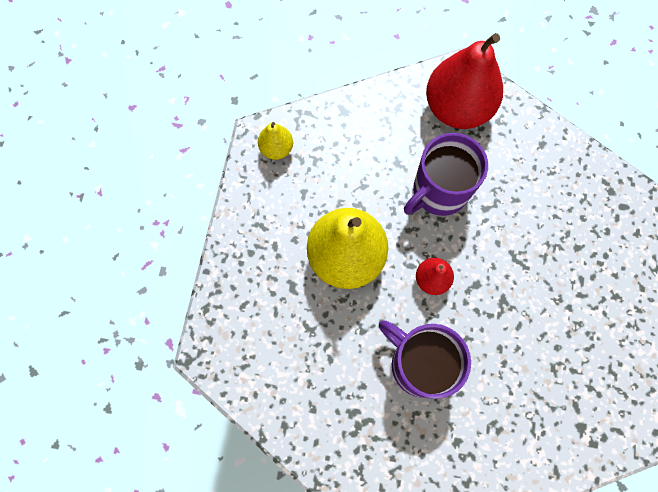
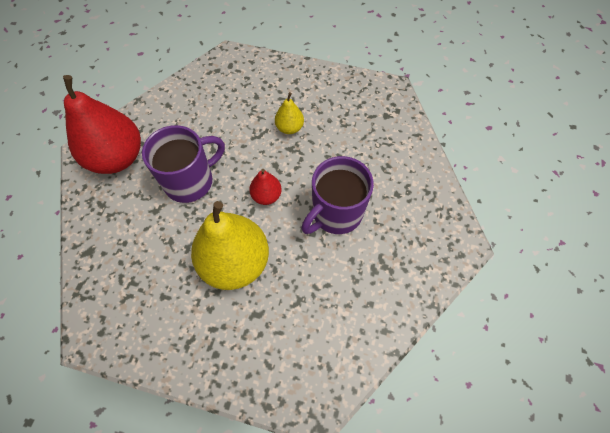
camera: 85 degrees left, 10 degrees down
yellow pear [258,122,293,160] -> yellow pear moved to [275,92,304,134]
purple mug [404,133,488,216] -> purple mug turned 90 degrees counterclockwise [142,125,225,203]

